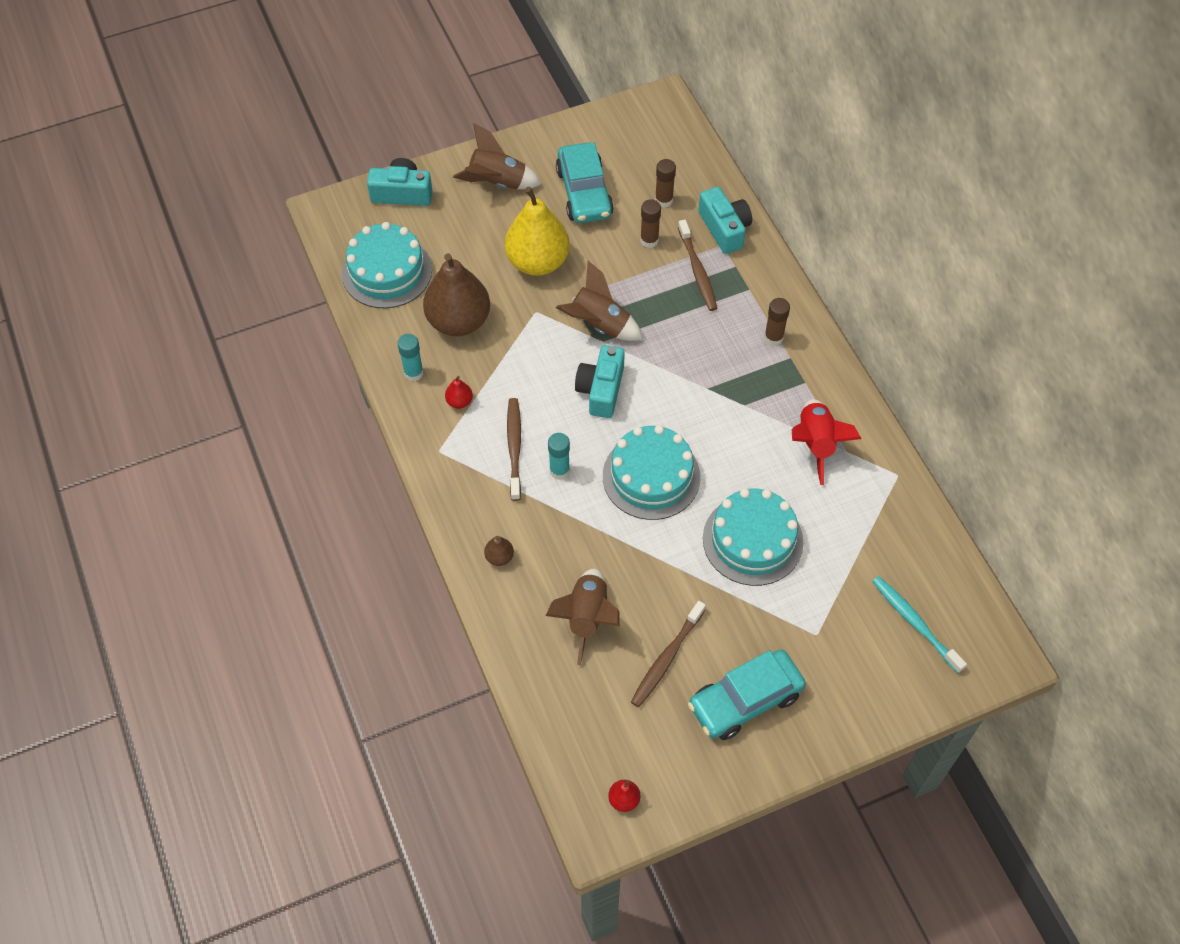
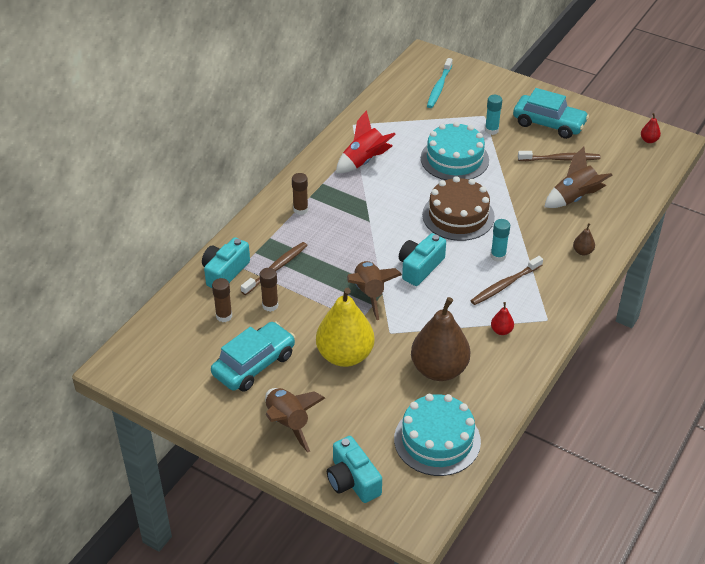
camera: 125 degrees left, 15 degrees down
turquoise glue stick [398,334,424,381] -> turquoise glue stick moved to [485,95,502,135]
turquoise camera [575,345,625,418] -> turquoise camera turned 150 degrees clockwise [399,233,446,286]
turquoise cake [603,425,700,520] -> brown cake [422,176,495,241]

